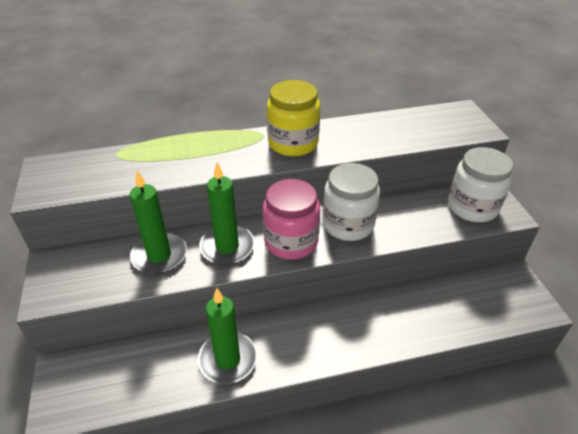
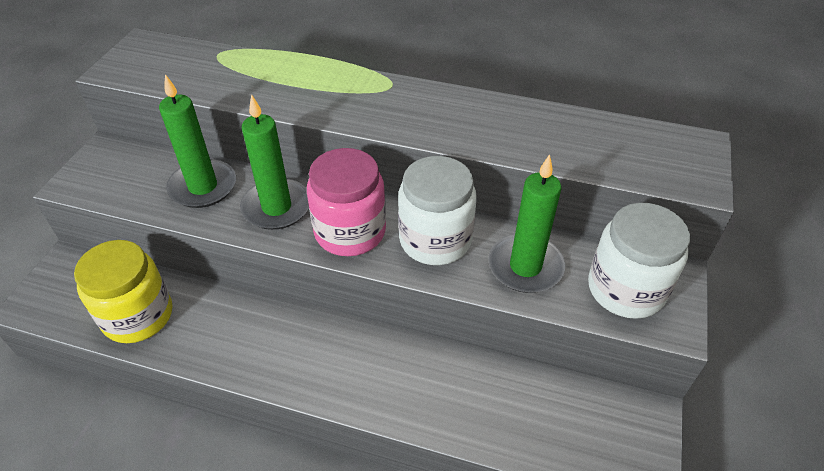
camera: 30 degrees right, 5 degrees up
green candle [198,288,257,384] -> green candle moved to [488,154,565,293]
yellow jar [267,80,320,156] -> yellow jar moved to [74,240,172,343]

